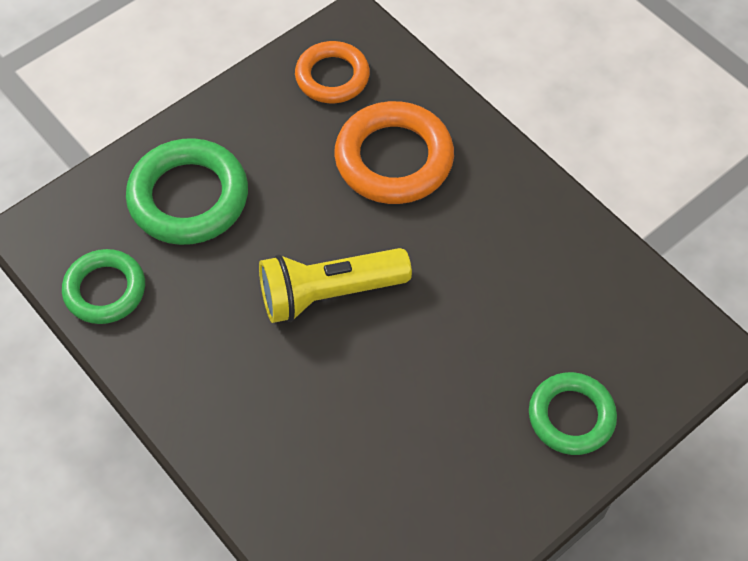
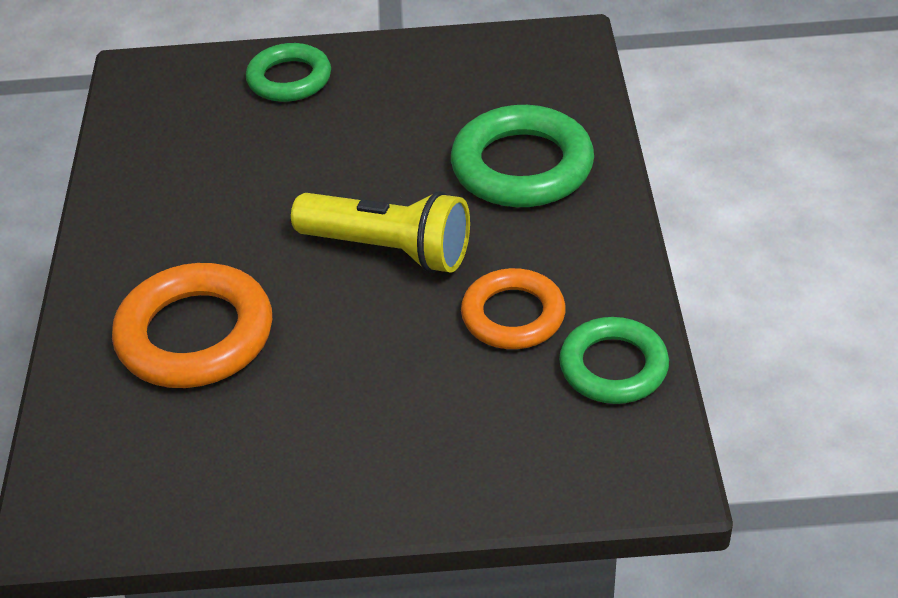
camera: 140 degrees left, 15 degrees down
green ring [126,138,248,245] -> green ring moved to [451,105,594,207]
orange ring [295,41,370,103] -> orange ring moved to [461,268,566,349]

